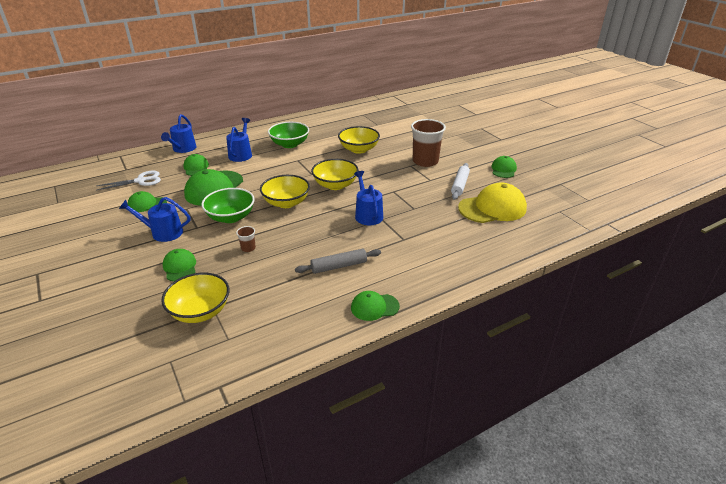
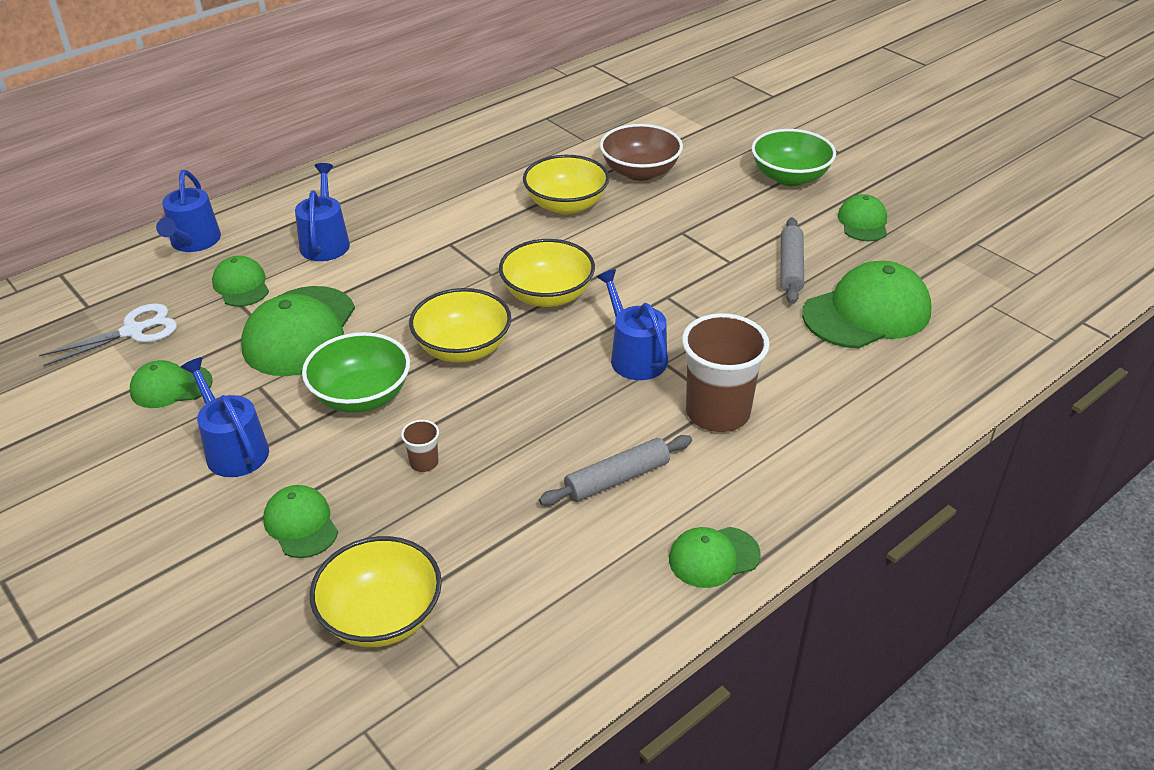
camera: 10 degrees left, 5 degrees up
blue watering can [119,197,190,242] -> blue watering can turned 60 degrees clockwise [181,357,269,477]
green bowl [268,122,309,148] -> green bowl moved to [751,129,836,186]
brown cup [411,119,446,167] -> brown cup moved to [682,313,769,432]
white rolling pin [451,163,470,200] -> grey rolling pin [781,217,804,304]
yellow cap [458,182,527,223] -> green cap [802,261,932,348]
none -> brown bowl [600,124,683,181]

